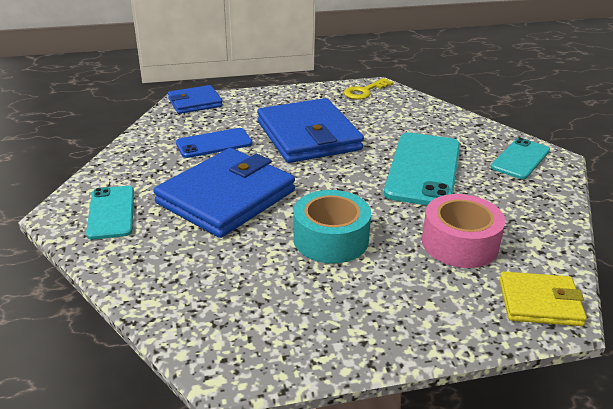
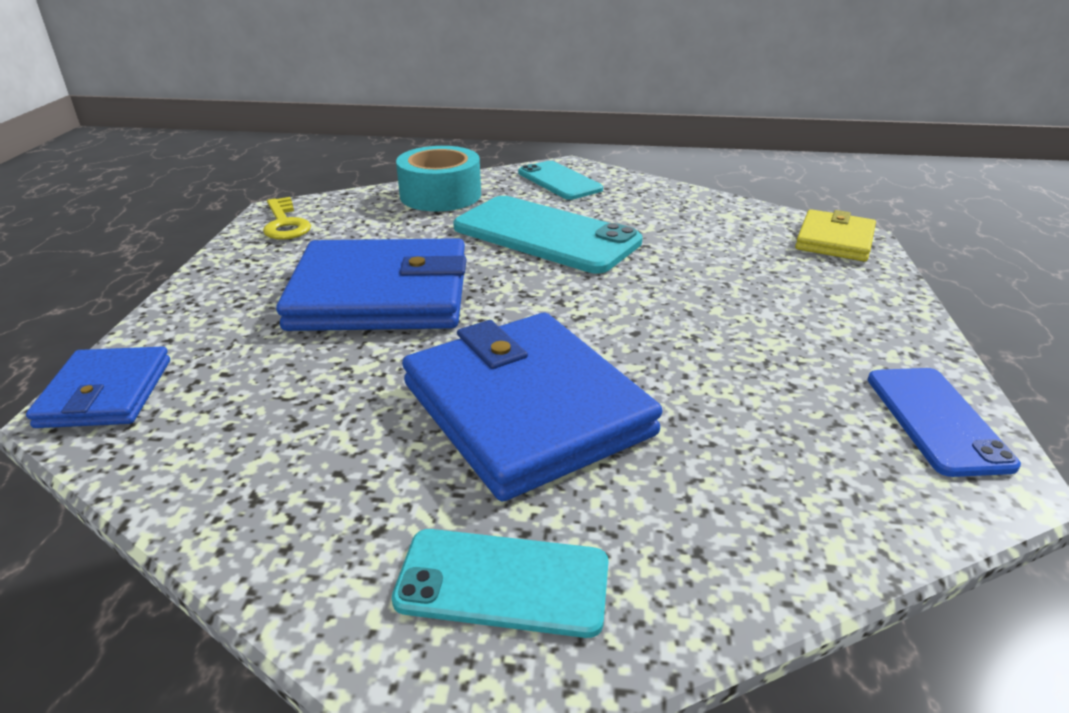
camera: 70 degrees left, 0 degrees up
blue phone [176,128,252,158] -> blue phone moved to [868,368,1021,477]
turquoise tape [293,190,371,263] -> turquoise tape moved to [396,146,481,211]
pink tape [422,194,505,268] -> none

